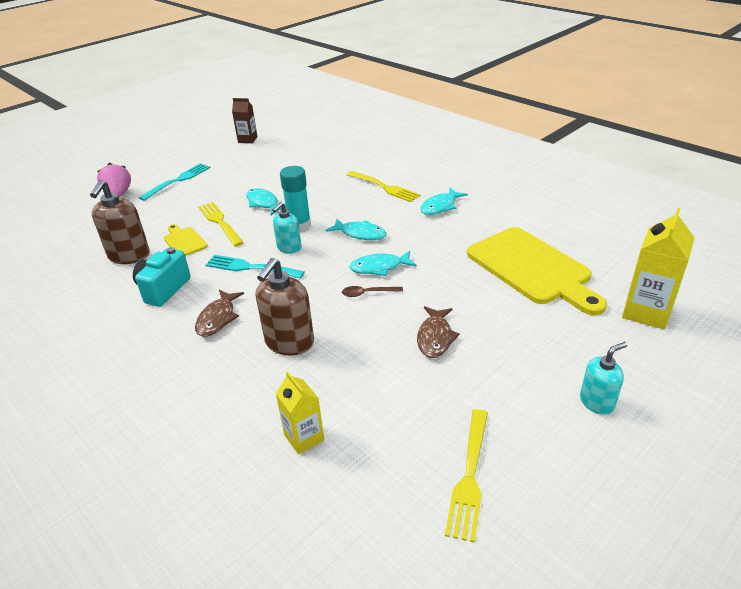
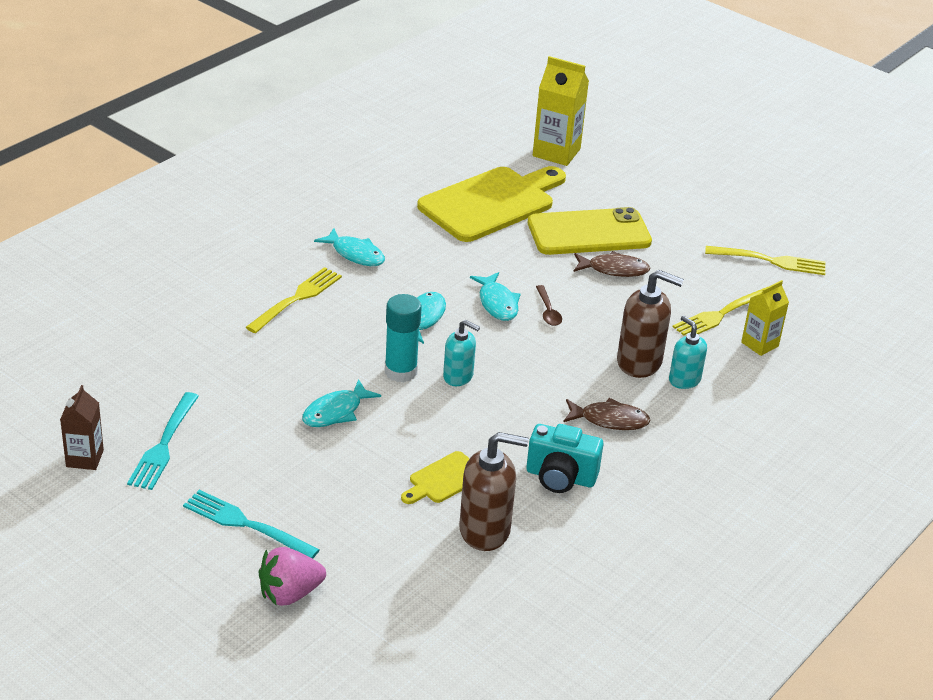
camera: 100 degrees left, 0 degrees up
yellow fork [198,202,244,246] -> yellow fork moved to [673,287,767,336]
turquoise fork [205,255,305,279] -> turquoise fork moved to [127,392,199,490]
turquoise soap dispenser [580,342,627,415] -> turquoise soap dispenser moved to [669,316,707,389]
none -> yellow phone [528,207,652,255]

